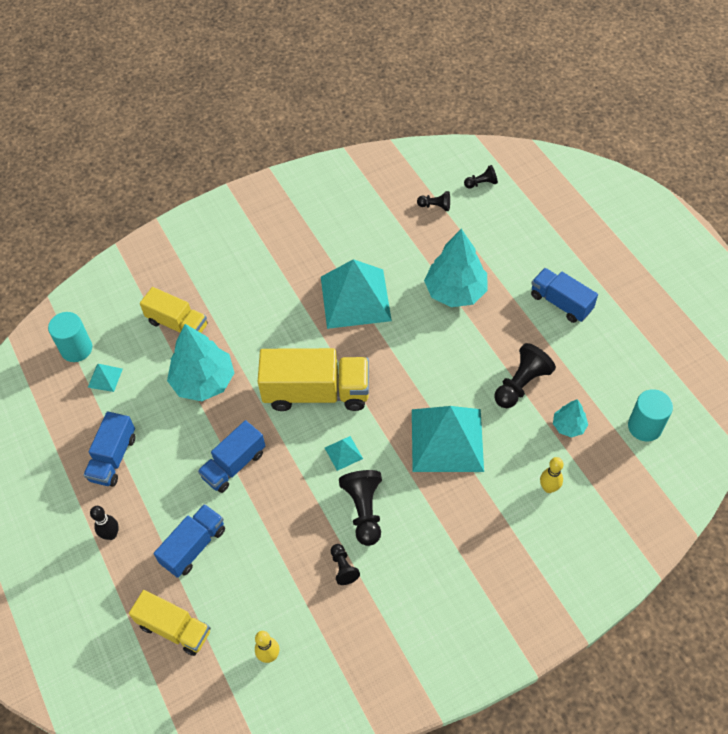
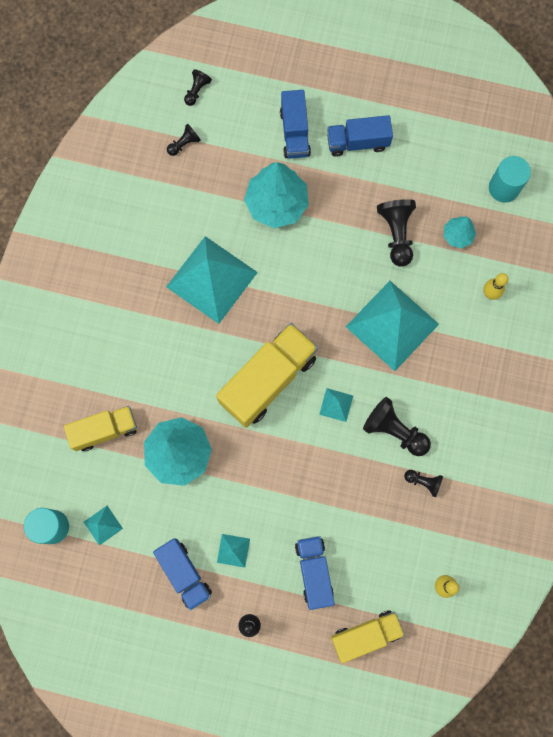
camera: 50 degrees left, 20 degrees up
blue truck [198,420,265,493] -> blue truck moved to [280,90,311,159]
none -> turquoise pyramid [217,534,250,568]

